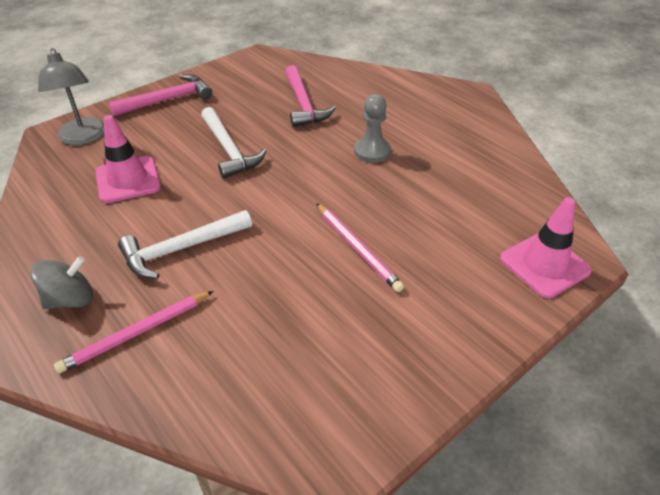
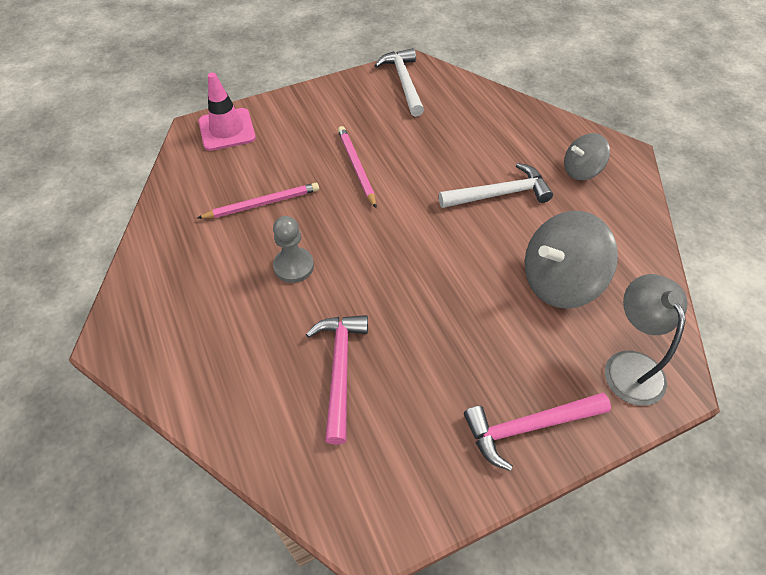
camera: 165 degrees left, 10 degrees up
pink pencil [54,291,213,374] -> pink pencil moved to [197,183,319,219]
pink traffic cone [95,115,161,203] -> grey spinning top [525,211,618,309]
white hammer [201,107,266,178] -> white hammer moved to [375,48,424,117]

